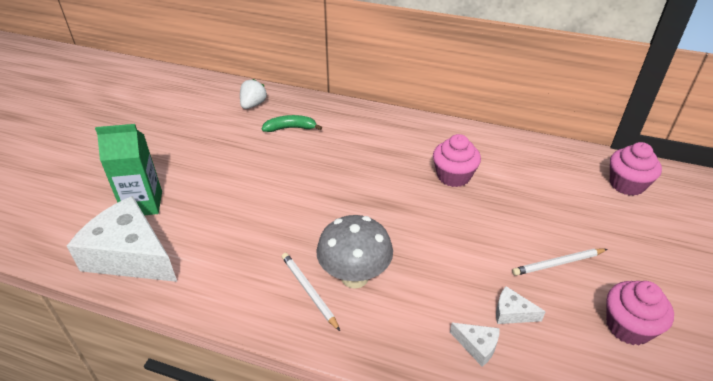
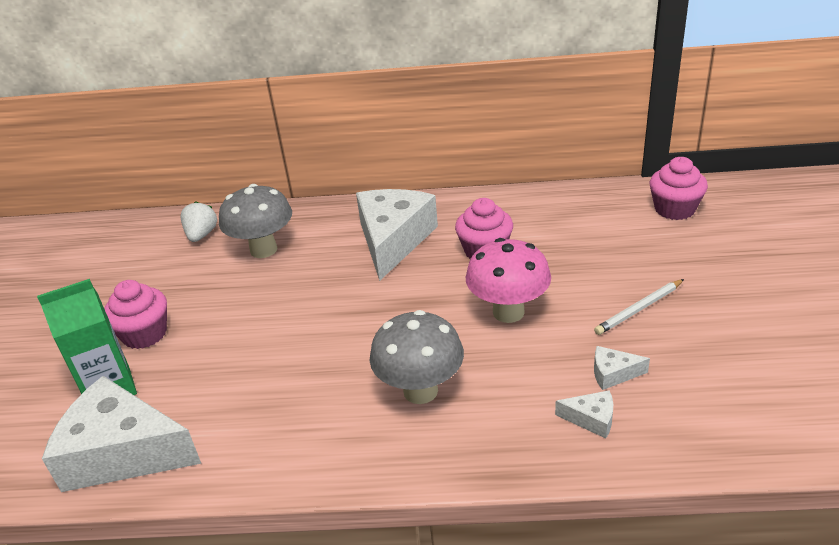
camera: 15 degrees left, 5 degrees down
green banana [262,115,322,132] -> grey mushroom [219,184,292,258]
white pencil [282,253,340,331] -> none
pink cupcake [606,281,674,345] -> pink cupcake moved to [104,280,167,349]
none -> white cheese [356,189,438,281]
none -> pink mushroom [466,238,551,323]

